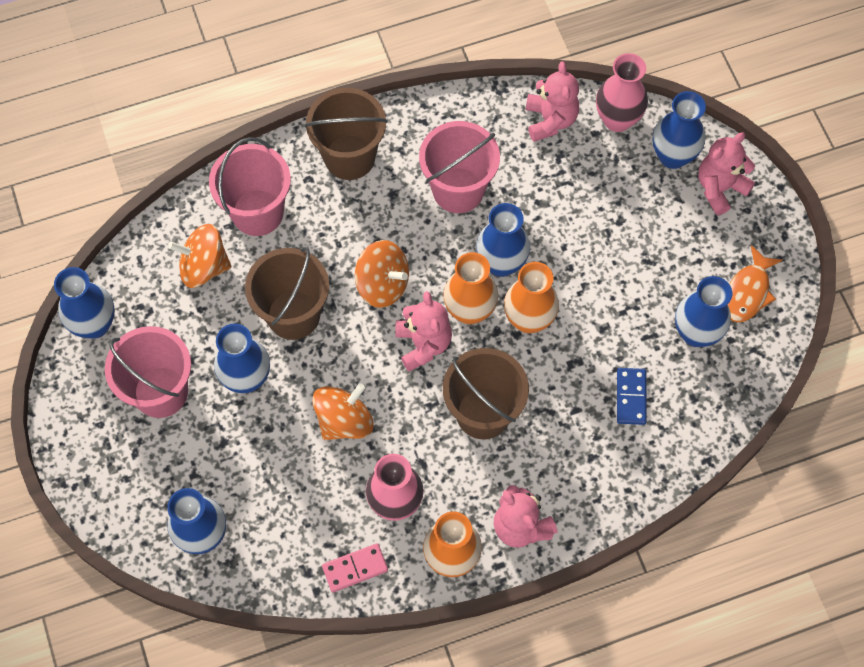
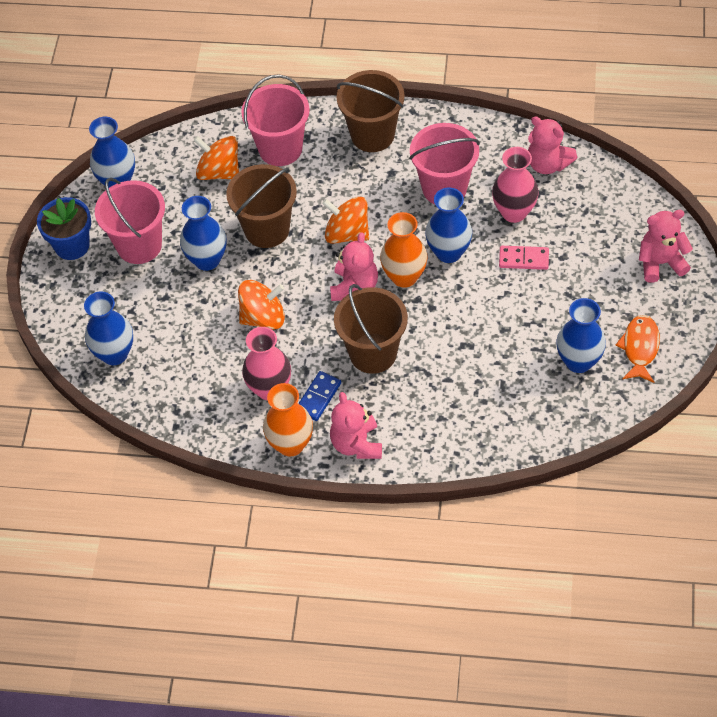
camera: 30 degrees right, 10 degrees down
pink domino [322,543,388,592] -> pink domino moved to [499,246,549,270]
orange spinning top [355,240,409,308] -> orange spinning top turned 150 degrees clockwise [322,197,369,244]
orange vase [504,262,559,333] -> none
pink teddy bear [526,62,579,142] -> pink teddy bear turned 105 degrees clockwise [528,116,577,174]
pink vase [596,53,648,132] -> pink vase moved to [492,147,539,223]
blue domino [617,368,647,425] -> blue domino moved to [298,371,341,421]
blue vase [652,91,706,169] -> none
orange fish [728,245,783,322] -> orange fish turned 135 degrees clockwise [616,315,660,383]
none -> blue flower pot [37,197,91,260]

